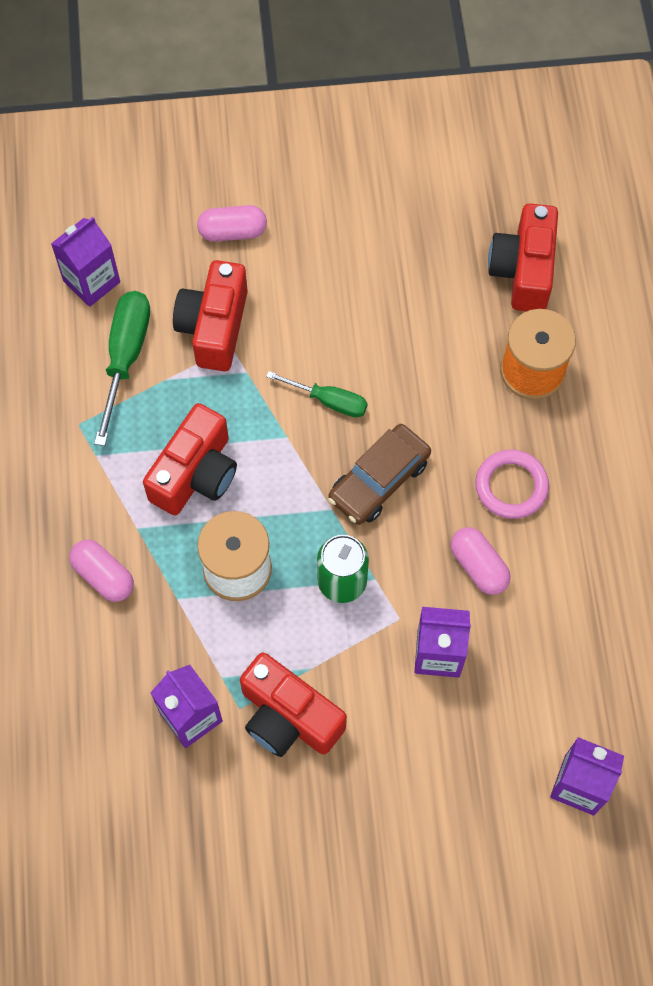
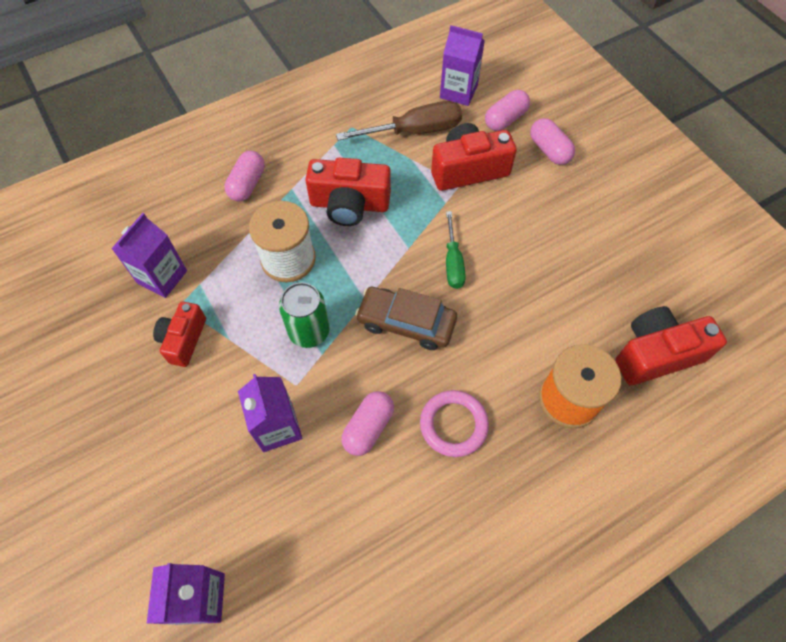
camera: 65 degrees right, 5 degrees down
green screwdriver [94,291,150,446] -> brown screwdriver [336,101,462,141]
red camera [240,653,347,757] -> red camera [153,302,206,367], size x0.65
none -> pink capsule [485,90,530,131]

